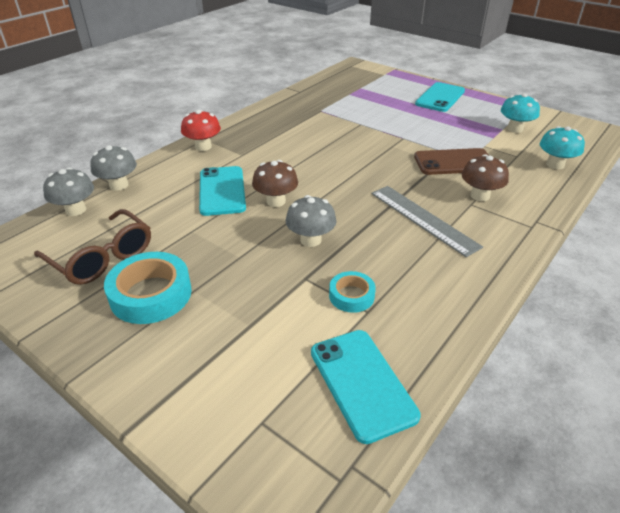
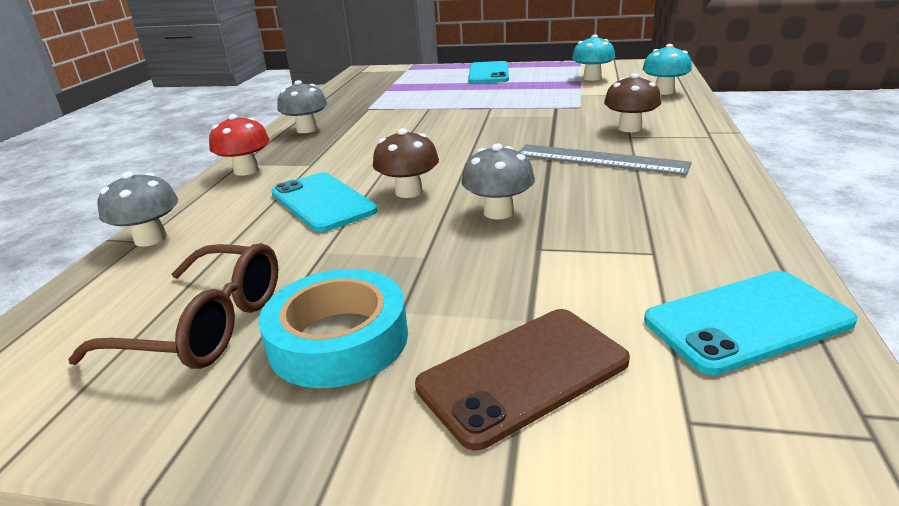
camera: 25 degrees left, 10 degrees down
grey mushroom [43,168,94,216] -> grey mushroom moved to [277,80,328,133]
turquoise phone [311,330,421,444] -> turquoise phone turned 60 degrees counterclockwise [644,271,858,375]
turquoise tape [329,271,376,313] -> none
brown phone [414,148,489,175] -> brown phone moved to [415,309,630,450]

